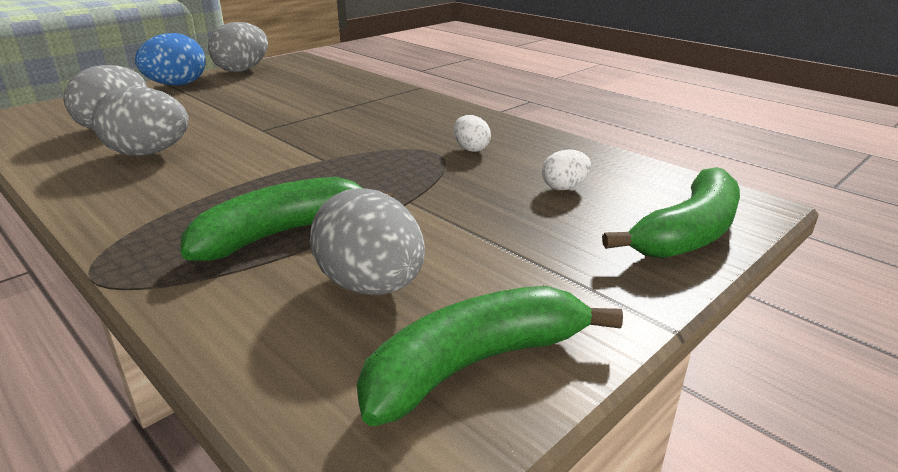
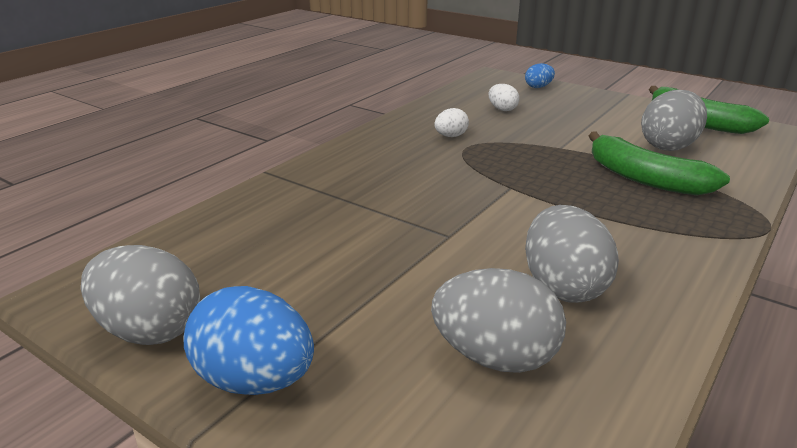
camera: 100 degrees left, 0 degrees up
green banana [602,167,740,259] -> blue egg [525,63,555,88]

